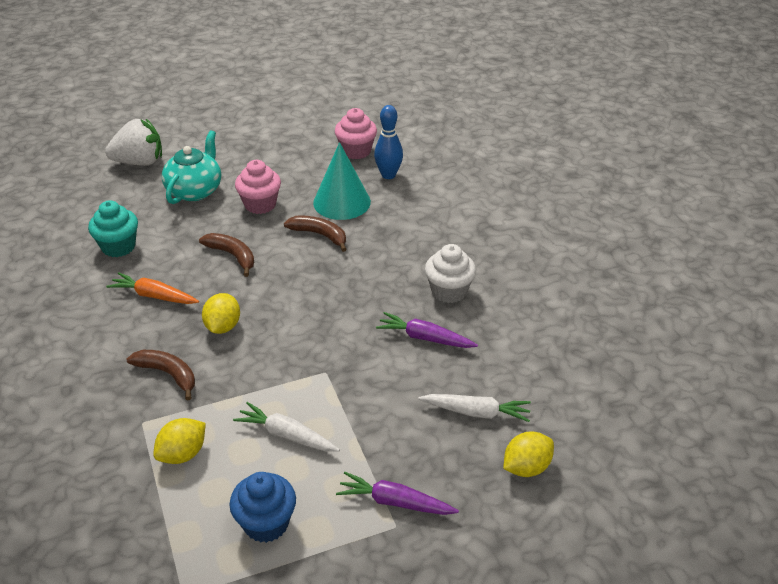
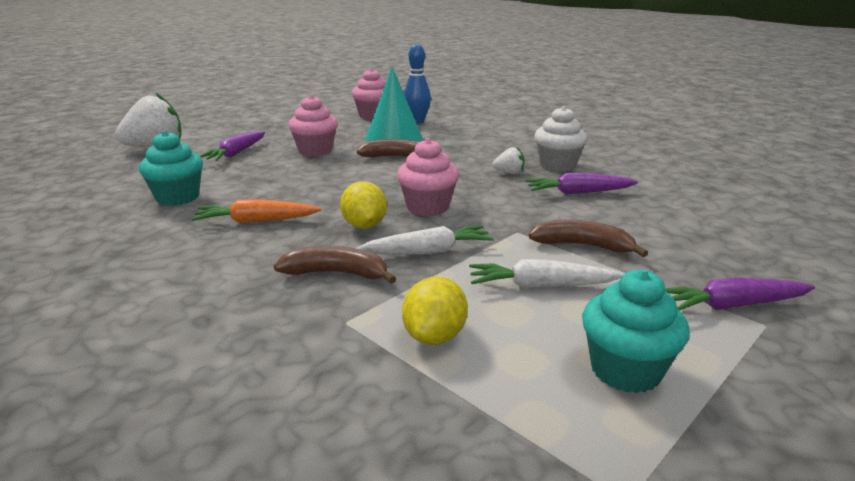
camera: 25 degrees left, 15 degrees down
turquoise teapot [162,130,221,204] -> purple carrot [200,131,265,161]
brown banana [199,233,254,277] -> brown banana moved to [529,220,648,257]
blue cupcake [229,472,296,543] -> turquoise cupcake [582,270,690,393]
white carrot [418,394,531,422] -> white carrot moved to [356,225,494,255]
yellow lemon [503,432,554,477] -> none
none -> pink cupcake [397,138,459,216]
none -> white strawberry [492,147,524,174]

